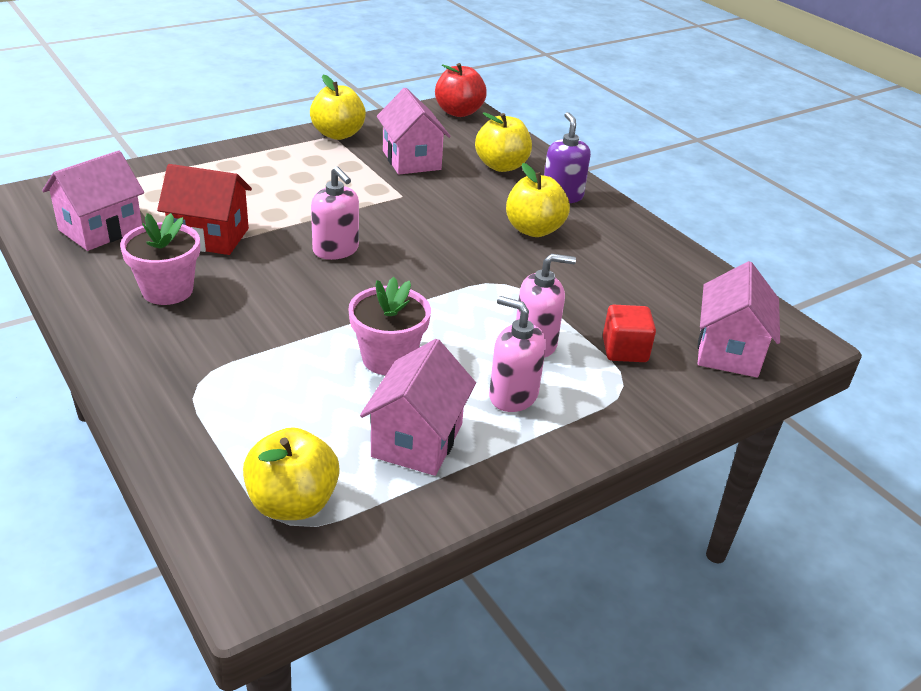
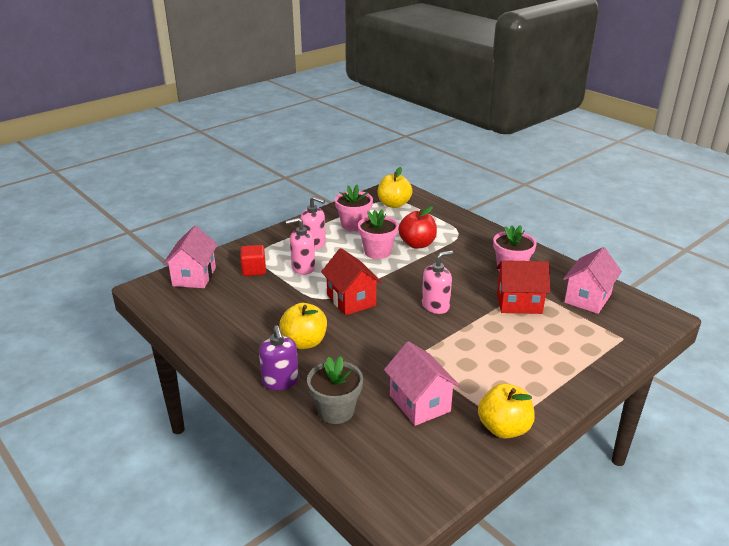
camera: 175 degrees right, 5 degrees down
pink soap dispenser [311,166,359,260] -> pink soap dispenser turned 105 degrees clockwise [422,250,453,314]
pink house [360,339,476,476] -> pink flower pot [335,184,373,231]
red apple [435,63,487,117] -> red apple moved to [398,206,437,249]
yellow apple [475,112,532,172] -> grey flower pot [307,356,363,424]
none -> red house [321,248,382,315]

